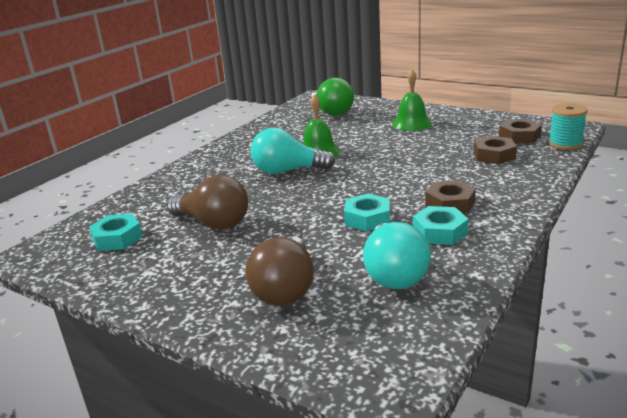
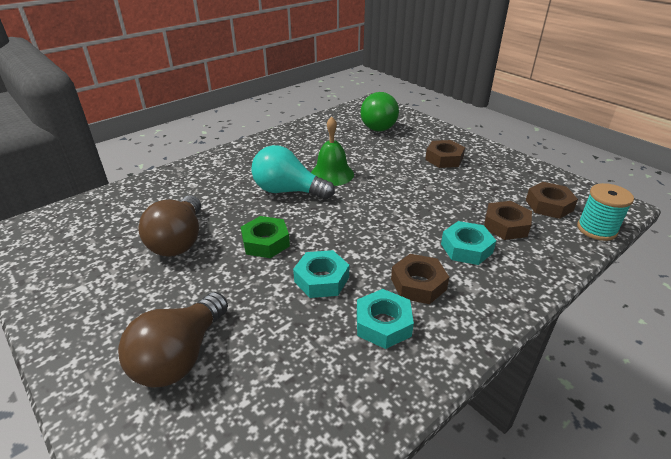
camera: 15 degrees right, 10 degrees up
turquoise nut [89,214,143,251] -> turquoise nut moved to [441,221,496,265]
brown light bulb [167,175,248,230] -> brown light bulb turned 45 degrees clockwise [138,195,201,257]
turquoise light bulb [363,222,431,289] -> none
green bell [392,70,432,131] -> brown nut [425,140,465,168]
none -> green nut [241,216,290,258]

